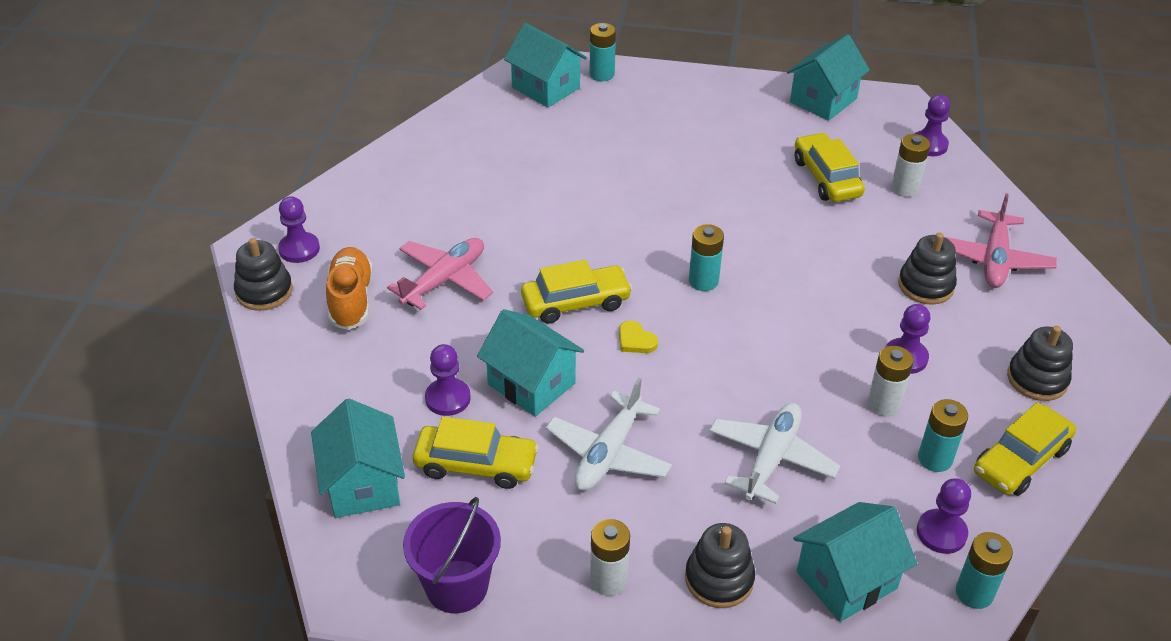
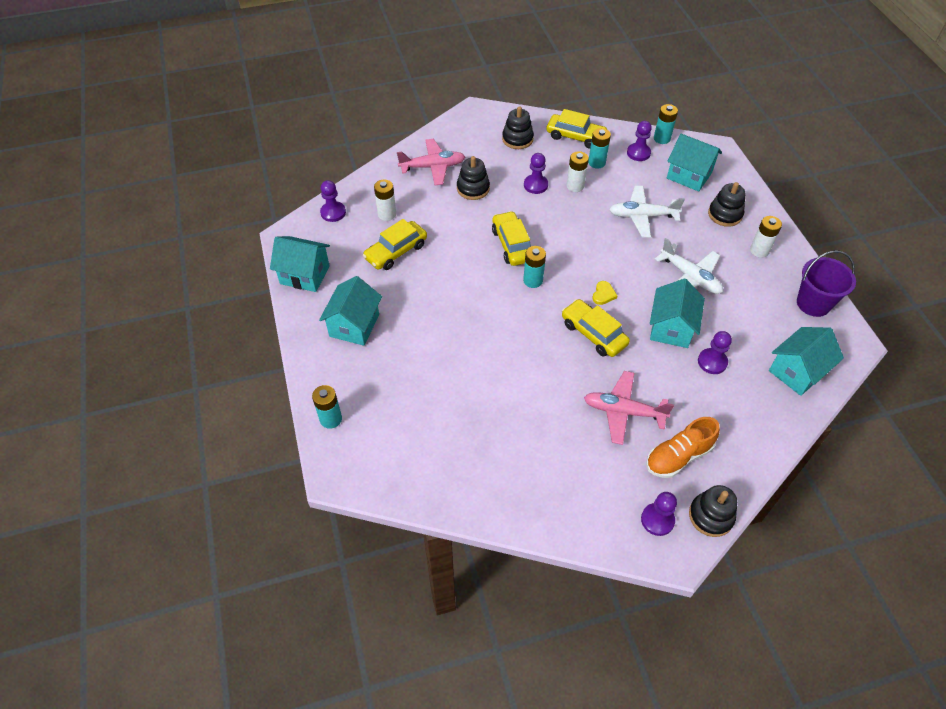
camera: 115 degrees left, 10 degrees up
yellow car [413,417,539,489] -> yellow car moved to [492,211,531,266]
turquoise house [504,23,587,107] -> turquoise house moved to [319,276,382,346]
white plane [546,378,672,491] -> white plane turned 45 degrees clockwise [655,238,723,294]

